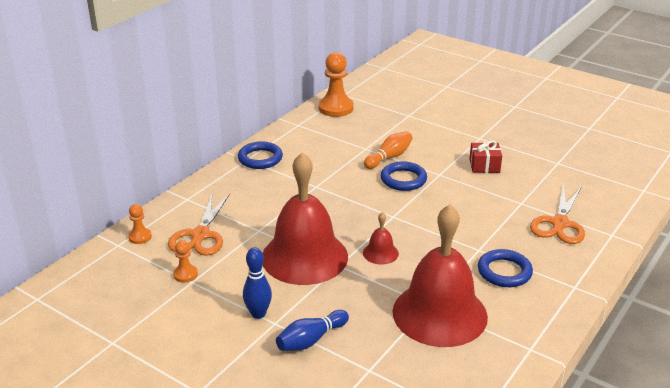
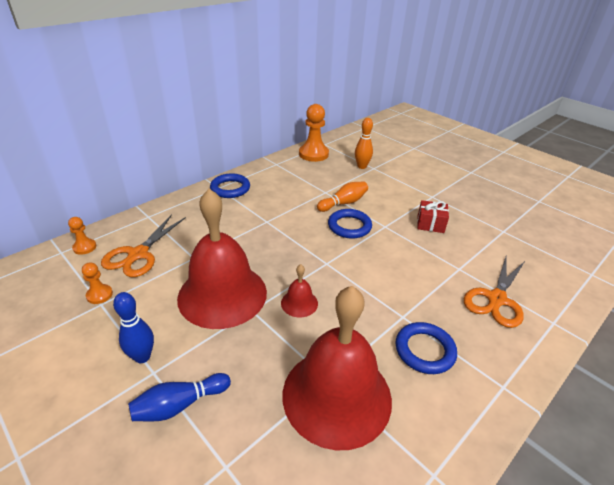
camera: 10 degrees right, 5 degrees up
none -> orange bowling pin [355,118,373,169]

